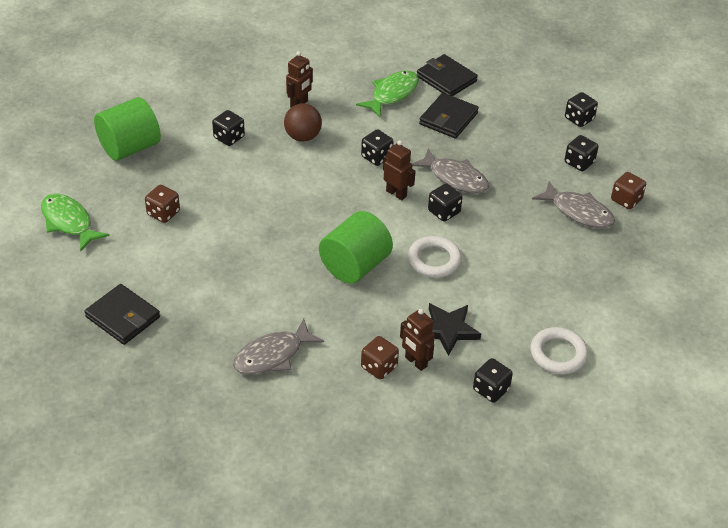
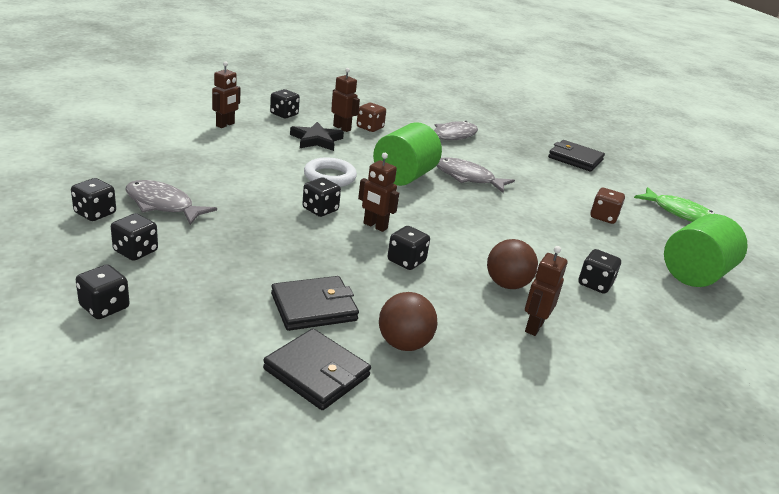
camera: 170 degrees right, 15 degrees down
green fish [356,71,419,117] -> brown ball [379,292,438,351]
grey fish [412,148,489,194] -> grey fish moved to [437,157,515,193]
black wallet [419,93,479,139] -> black wallet turned 45 degrees clockwise [271,276,359,331]
white ring [530,327,588,374] -> brown robot [212,61,240,128]
brown dice [611,172,646,209] -> black dice [71,178,116,221]

